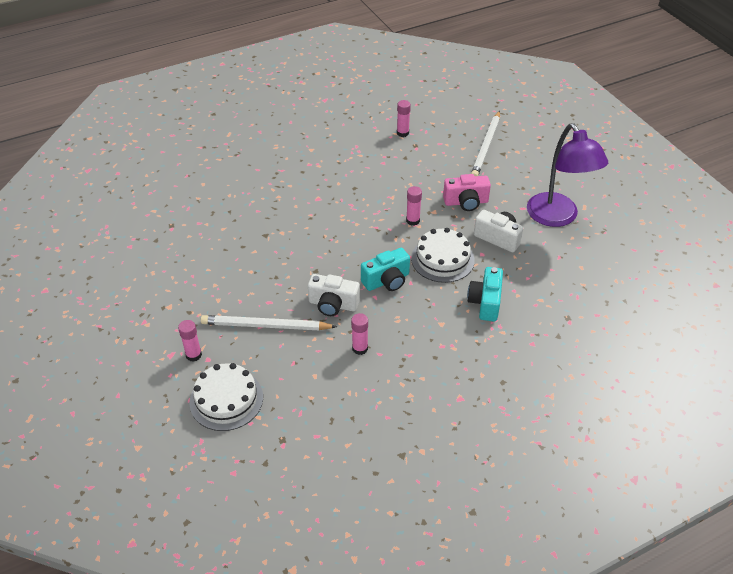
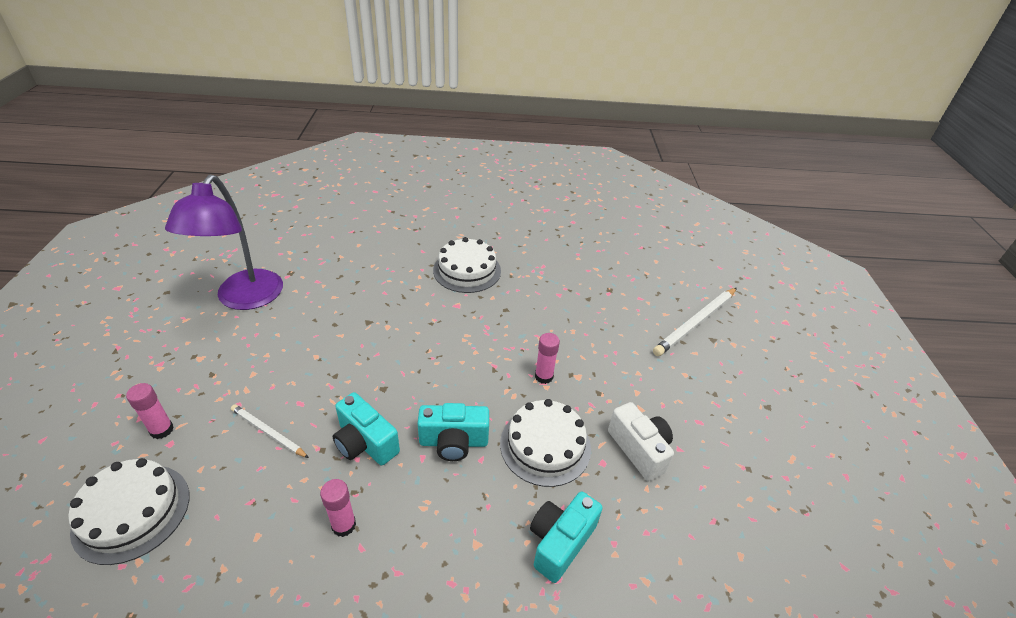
camera: 25 degrees right, 5 degrees down
white pencil [201,315,337,330] -> white pencil [231,404,309,458], size x0.58
white camera [308,274,360,316] -> turquoise camera [333,392,400,466]
pink glue stick [397,100,411,137] -> none
pink camera [443,174,491,211] -> none
purple lamp [527,123,608,227] -> purple lamp moved to [165,174,283,310]
none -> white cake [433,237,501,293]

